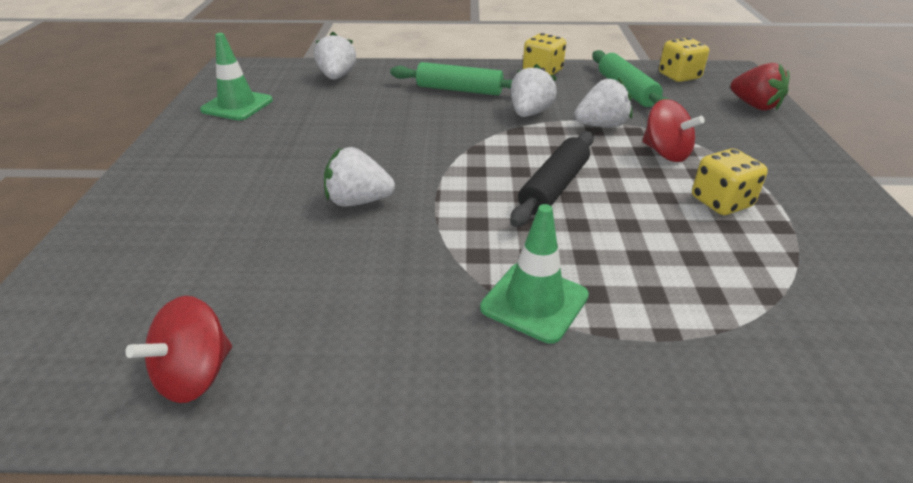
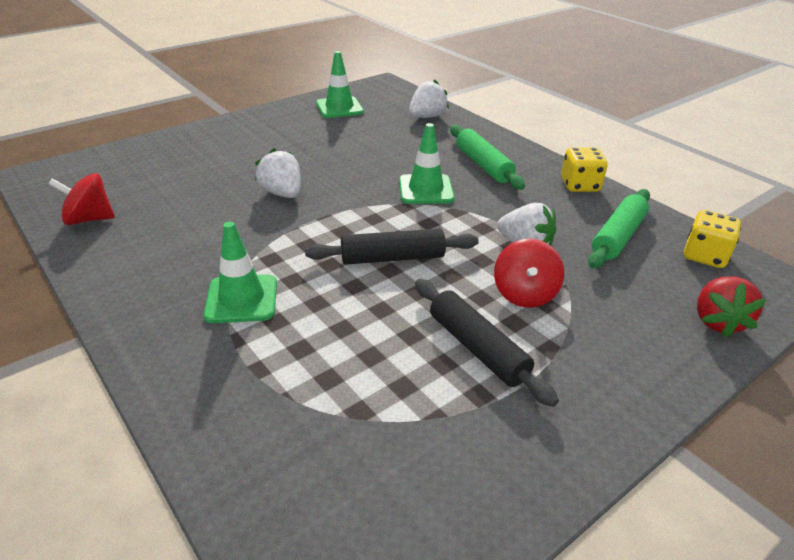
camera: 50 degrees right, 0 degrees up
white strawberry [511,64,557,117] -> none
yellow dice [692,148,768,215] -> black rolling pin [415,279,559,407]
none -> green traffic cone [399,123,454,204]

